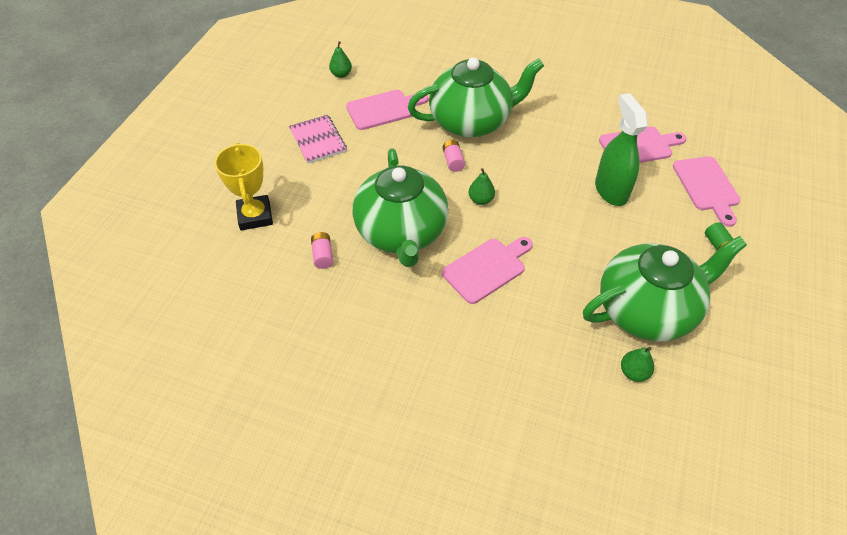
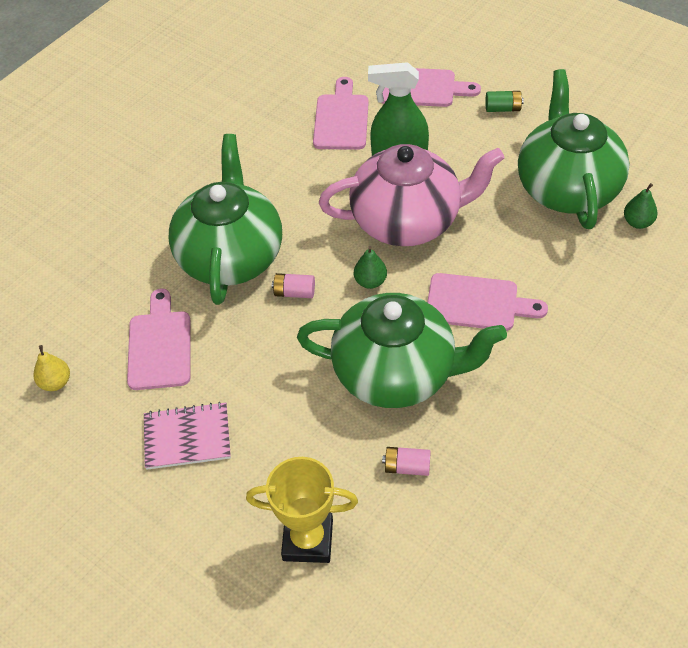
camera: 70 degrees left, 0 degrees up
green pear [329,41,352,78] -> yellow pear [33,345,70,391]
pink cutting board [442,237,533,304] -> pink cutting board turned 120 degrees clockwise [427,273,548,331]
none -> pink teapot [319,144,505,246]

